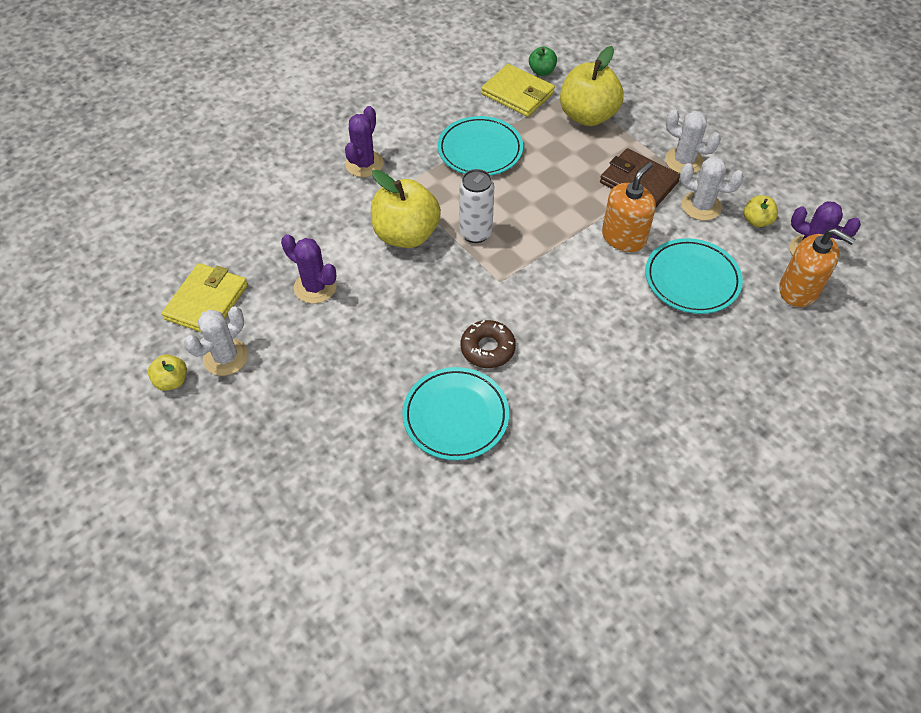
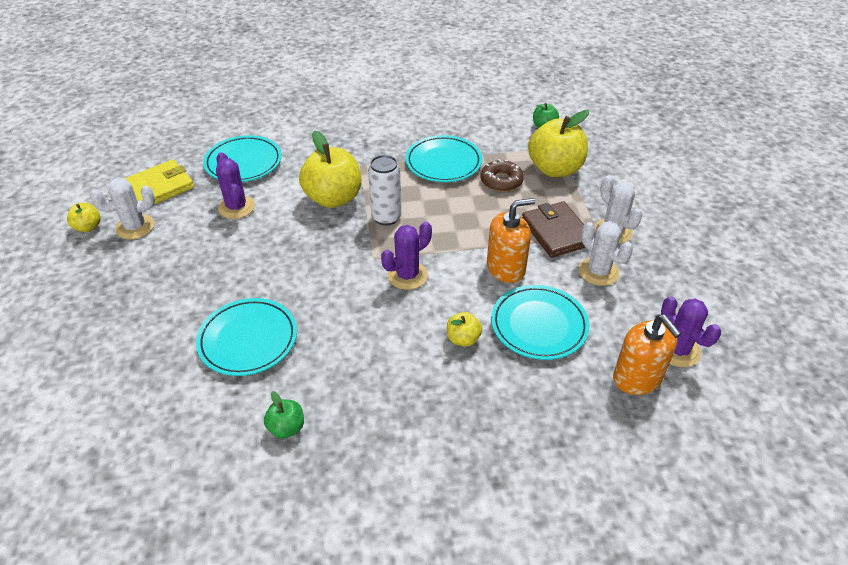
camera: 30 degrees right, 10 degrees down
purple cactus [345,106,383,177] -> purple cactus moved to [381,222,432,290]
brown donut [461,320,516,368] -> brown donut moved to [481,159,524,192]
yellow wallet [481,64,555,117] -> none
yellow apple [744,195,778,227] -> yellow apple moved to [447,312,482,347]
none -> turquoise plate [203,135,282,182]
none -> green apple [264,391,304,439]

